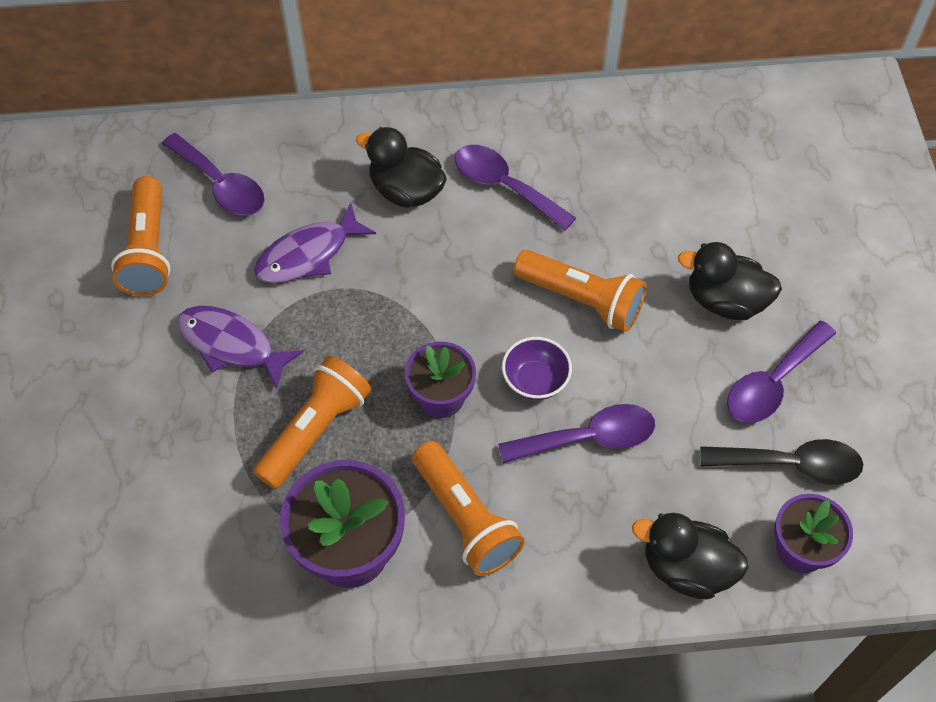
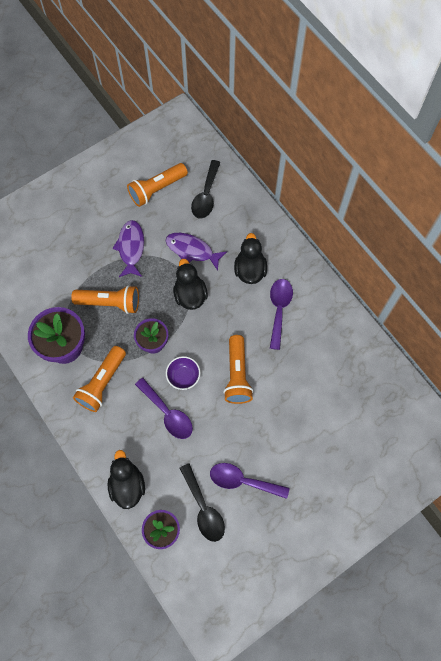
camera: 60 degrees right, 10 degrees up
purple spoon [162,133,265,216] -> black spoon [191,160,221,218]
black duck [678,242,782,320] -> black duck moved to [173,259,208,310]

